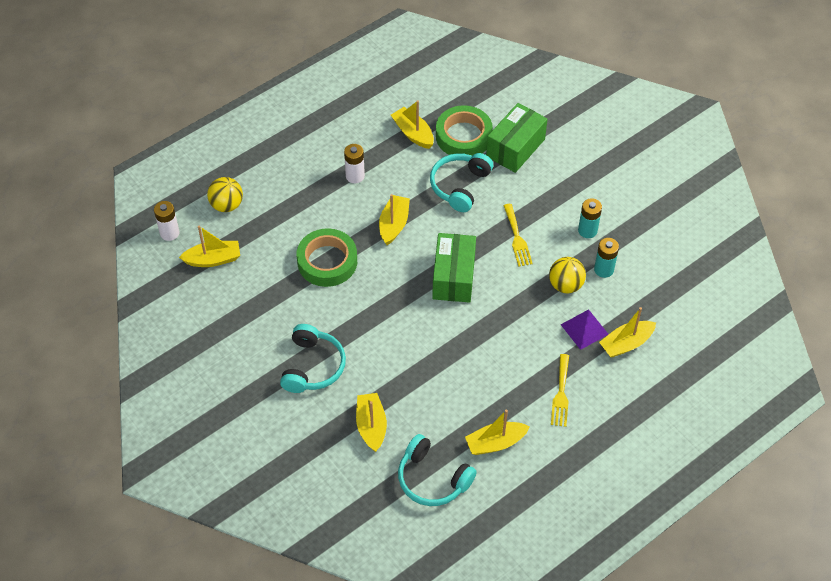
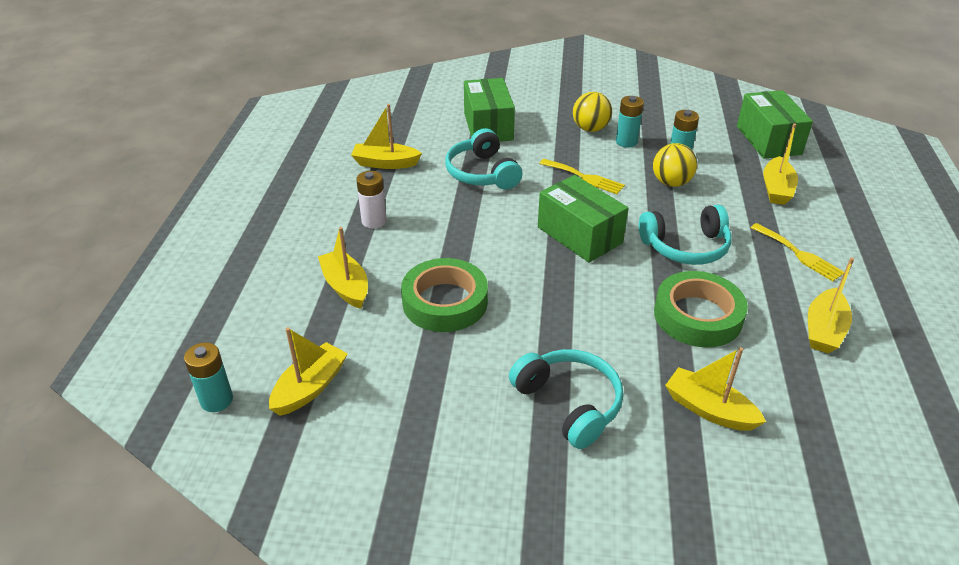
camera: 45 degrees left, 15 degrees down
white battery [154,201,179,241] -> turquoise battery [184,342,233,412]
yellow ball [207,177,243,212] -> yellow ball moved to [573,92,612,132]
yellow boat [379,194,410,245] -> yellow boat moved to [318,227,368,309]
turquoise headphones [398,434,477,506] -> turquoise headphones moved to [639,205,732,265]
green tape [436,105,493,156] -> green tape moved to [654,271,748,347]
purple pyramid [561,309,609,350] -> none
none -> green box [737,90,813,159]

